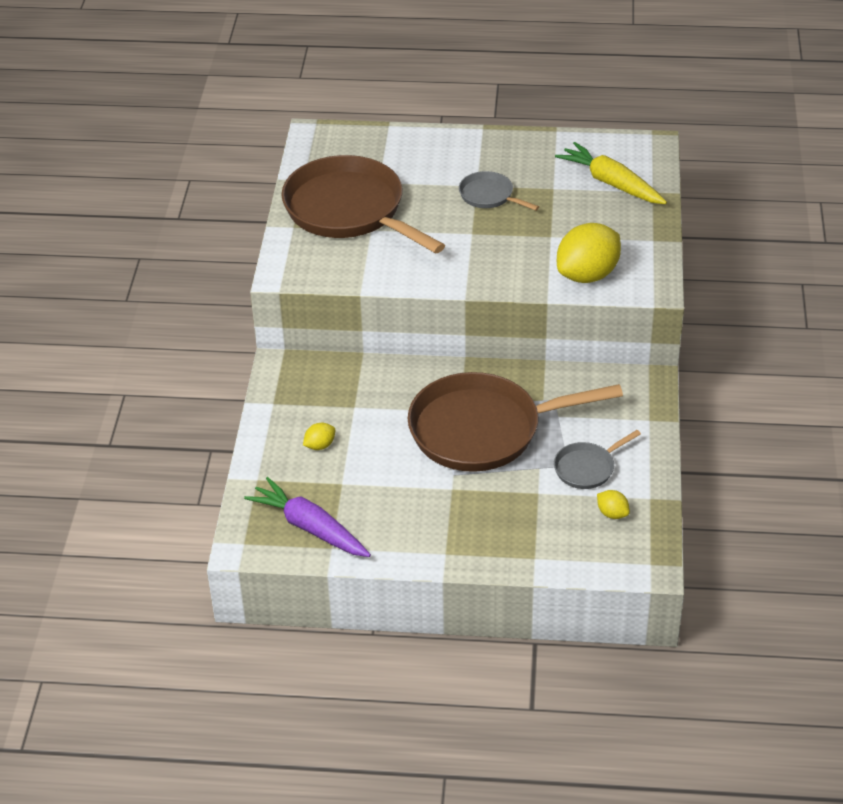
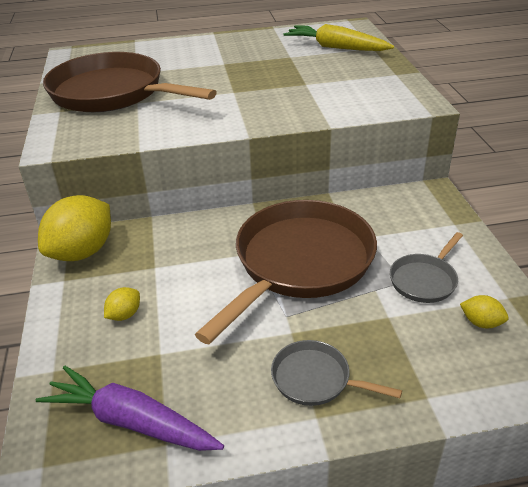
camera: 15 degrees left, 5 degrees down
brown pan [407,372,623,472] -> brown pan turned 150 degrees clockwise [195,200,377,344]
grey pan [459,171,539,211] -> grey pan moved to [271,340,402,406]
yellow lemon [557,223,621,283] -> yellow lemon moved to [38,195,111,261]

